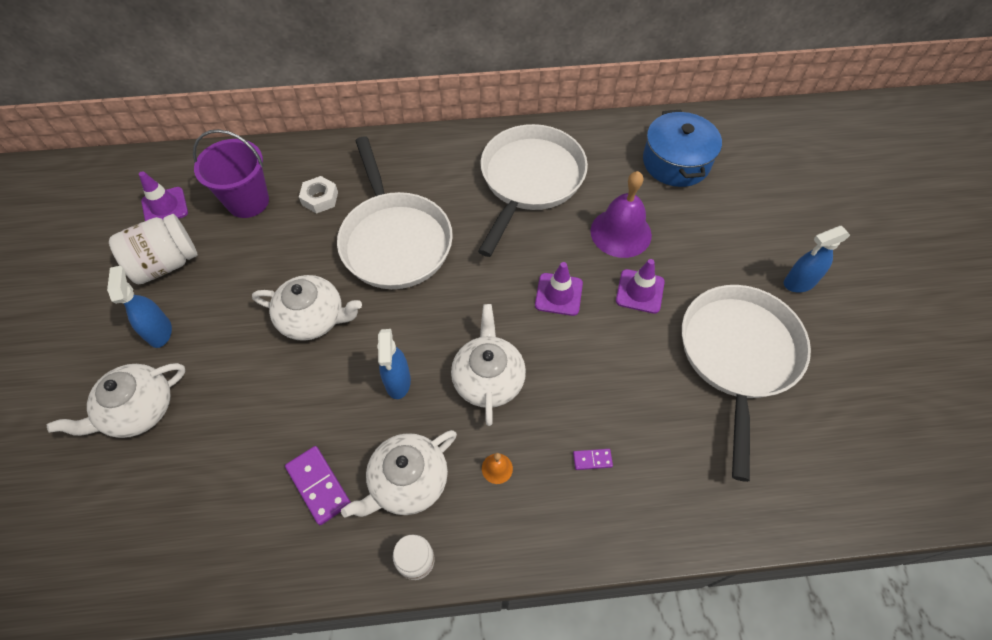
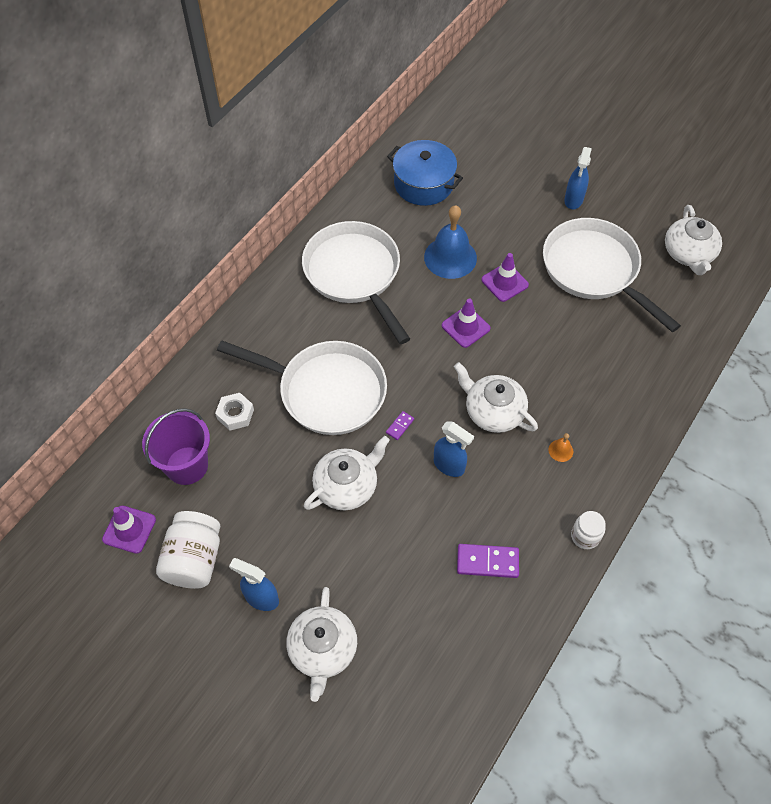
camera: 50 degrees left, 0 degrees up
white teapot [341,430,457,518] -> white teapot moved to [665,205,722,275]
purple domino [573,449,613,470] -> purple domino moved to [386,411,414,440]
purple bell [590,171,652,258] -> blue bell [424,205,477,279]

